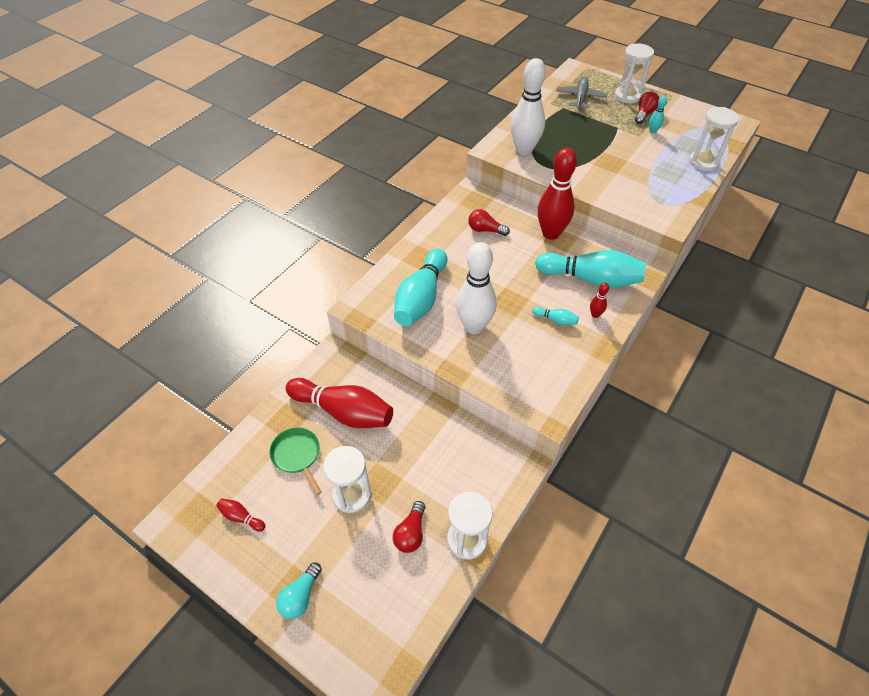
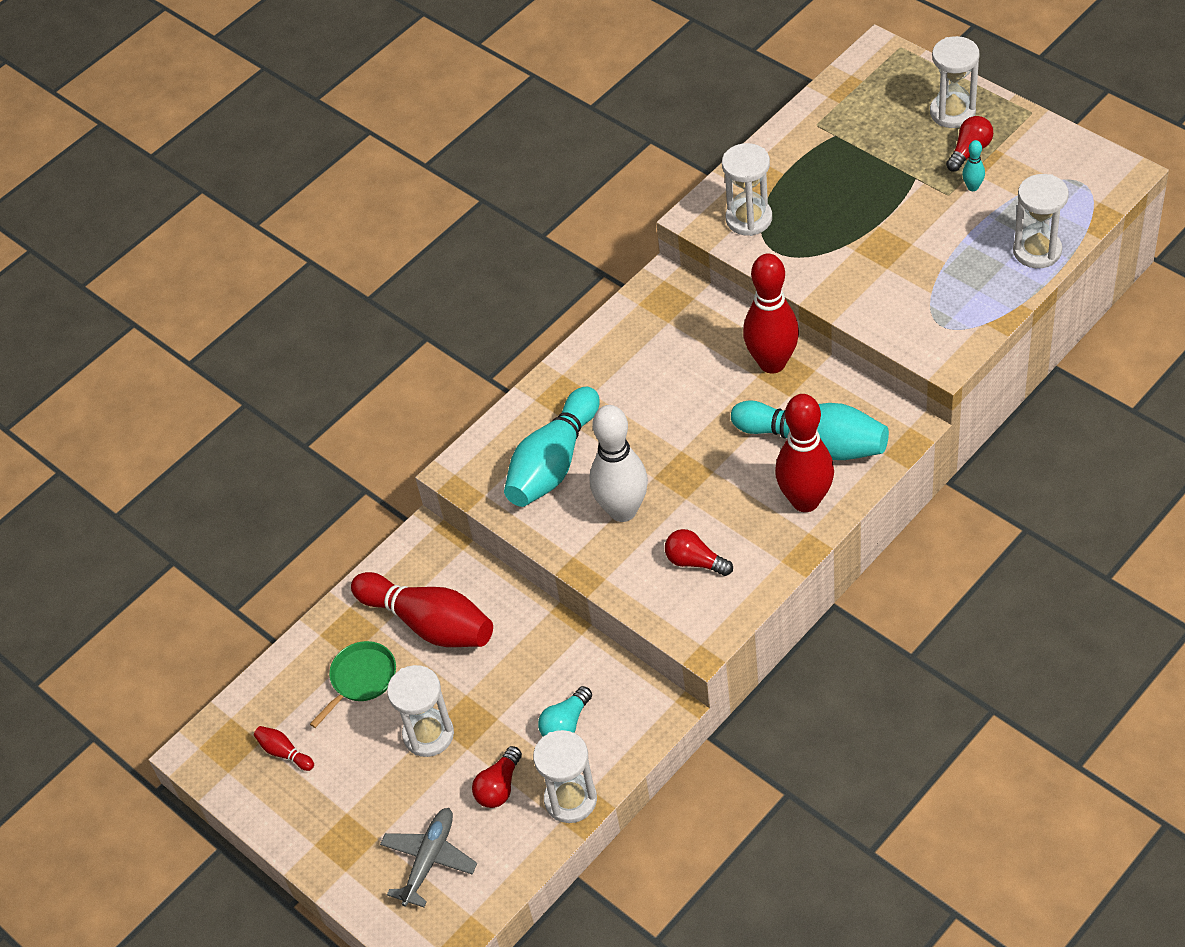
camera: 15 degrees right, 0 degrees up
green pan [269,427,322,495] -> green pan turned 60 degrees clockwise [310,641,396,728]
turquoise light bulb [276,562,322,619] -> turquoise light bulb moved to [538,686,592,736]
red light bulb [468,209,510,236] -> red light bulb moved to [665,529,733,576]
white bowling pin [511,58,546,155] -> white hourglass [722,143,772,236]
turquoise bowling pin [532,307,579,326] -> none
grey plane [557,76,607,109] -> grey plane moved to [380,808,477,907]
red bowling pin [590,282,609,318] -> red bowling pin [775,394,834,512], size x2.40

